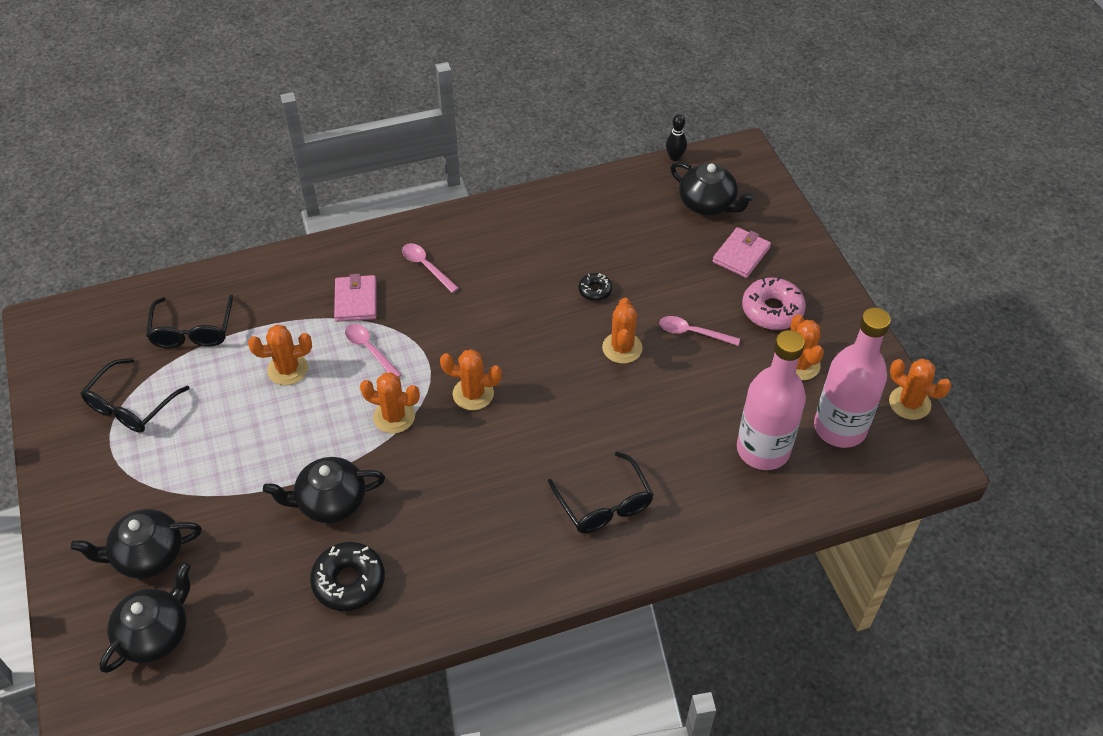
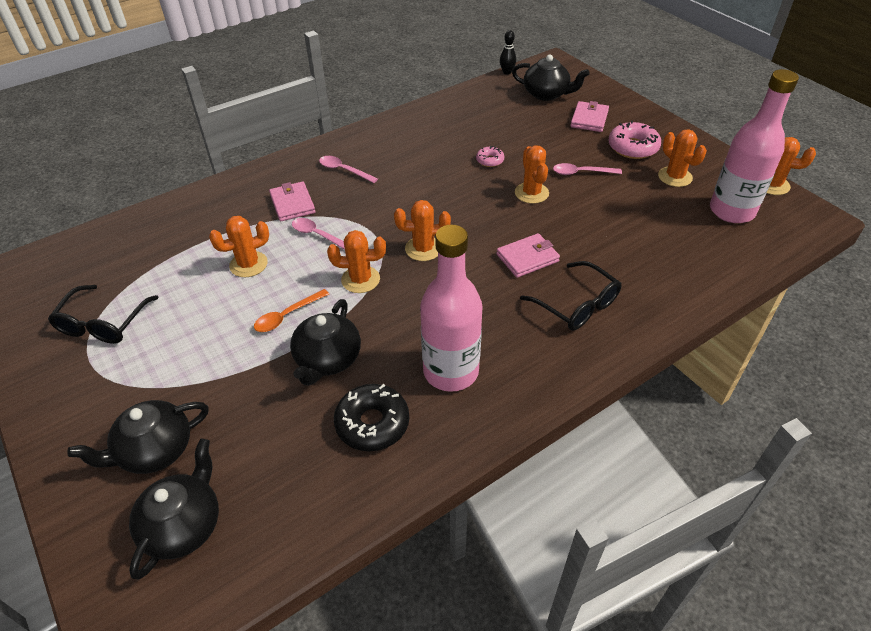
camera: 15 degrees left, 5 degrees down
black glasses [146,294,234,348] -> none
black teapot [263,457,385,523] -> black teapot turned 45 degrees counterclockwise [290,299,361,386]
black donut [579,273,612,301] -> pink donut [476,146,504,167]
pink bottle [737,330,806,470] -> pink bottle moved to [420,225,482,392]
none -> orange spoon [254,289,329,332]
none -> pink wallet [496,233,560,278]

